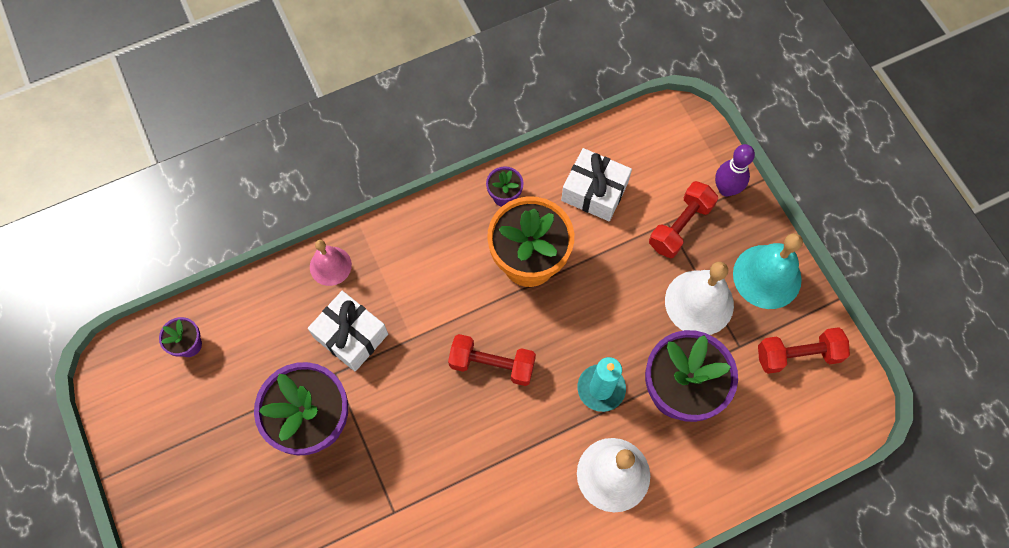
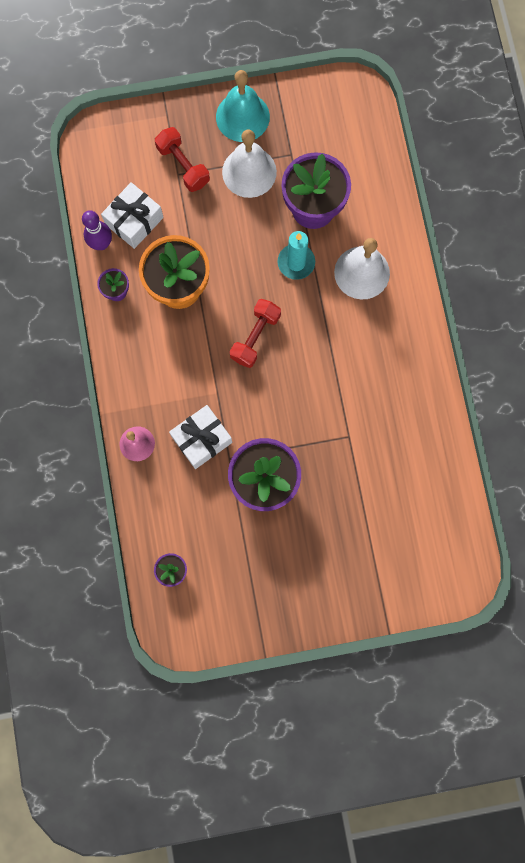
camera: 75 degrees left, 10 degrees up
purple bowling pin [715,144,755,197] -> purple bowling pin moved to [82,210,112,250]
red dumbbell [758,327,850,374] -> none

